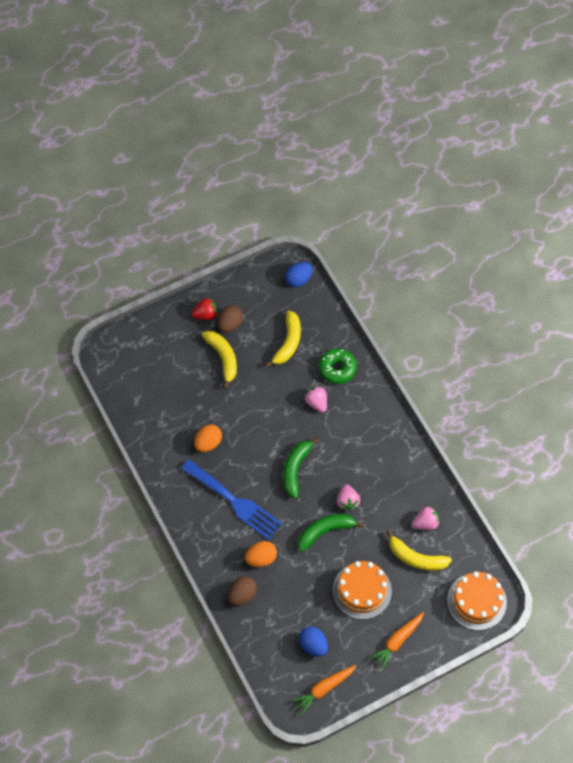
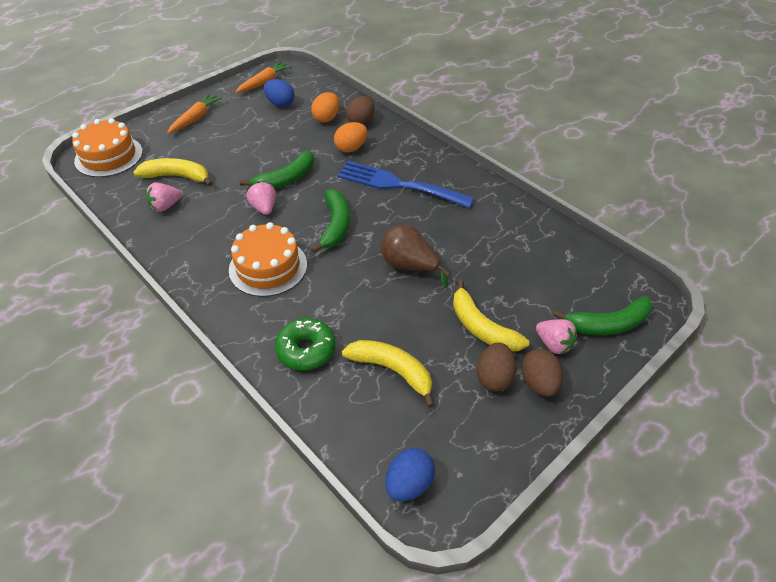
camera: 165 degrees right, 15 degrees down
red strawberry [192,298,217,320] -> brown egg [521,349,563,397]
orange egg [194,424,222,452] -> orange egg moved to [311,92,339,123]
yellow banana [265,310,301,367] -> yellow banana turned 120 degrees clockwise [342,340,435,408]
pink strawberry [305,386,327,412] -> pink strawberry moved to [536,319,577,354]
orange cake [333,561,392,619] -> orange cake moved to [229,222,307,297]
none -> brown pear [380,225,450,288]
none -> green banana [553,296,652,335]

